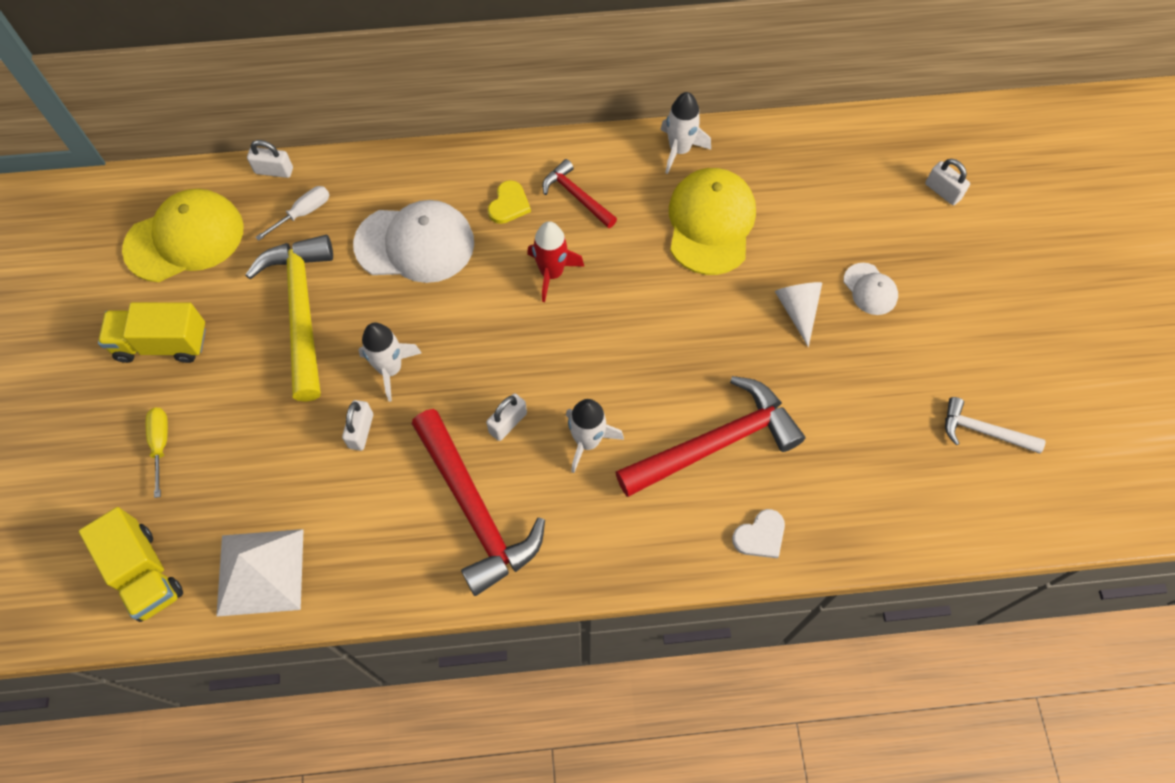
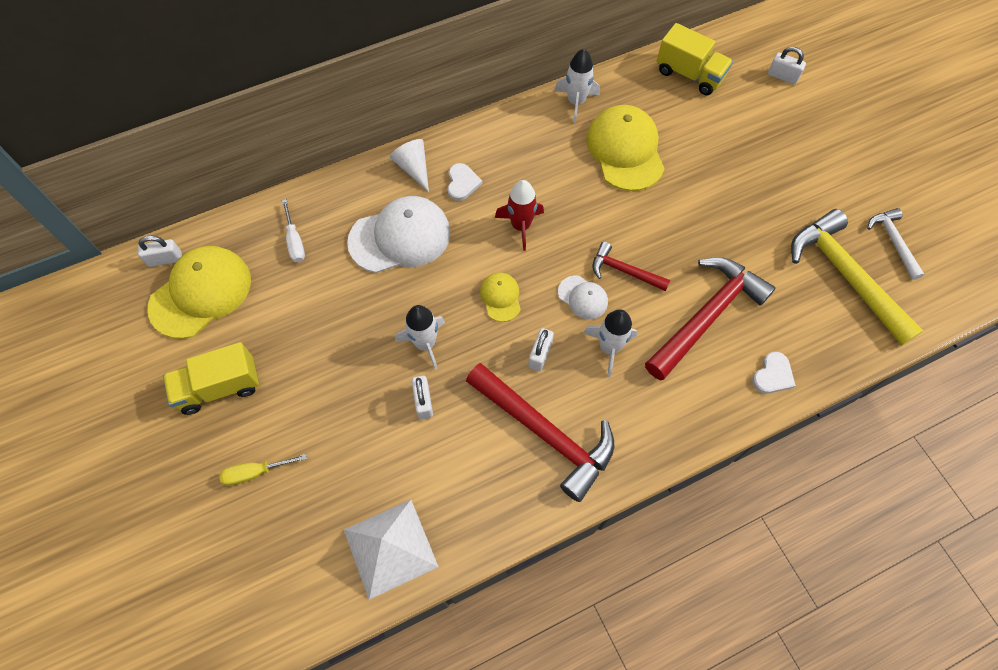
camera: 20 degrees left, 0 degrees up
yellow truck [79,507,183,622] -> yellow truck moved to [657,23,733,95]
yellow screwdriver [146,408,168,498] -> yellow screwdriver turned 75 degrees counterclockwise [219,454,307,486]
yellow hammer [246,235,333,402] -> yellow hammer moved to [791,209,923,346]
white padlock [247,140,293,178] -> white padlock moved to [138,236,182,267]
white screwdriver [255,186,329,241] -> white screwdriver turned 135 degrees clockwise [282,199,305,262]
yellow heart [488,180,531,224] -> white heart [448,163,482,201]
red hammer [542,159,617,228] -> red hammer moved to [593,242,670,291]
white cone [775,282,822,347] -> white cone moved to [390,139,429,192]
white cap [844,263,898,315] -> white cap moved to [558,275,608,319]
white hammer [945,397,1046,453] -> white hammer turned 75 degrees clockwise [868,208,924,280]
none -> yellow cap [480,272,521,322]

